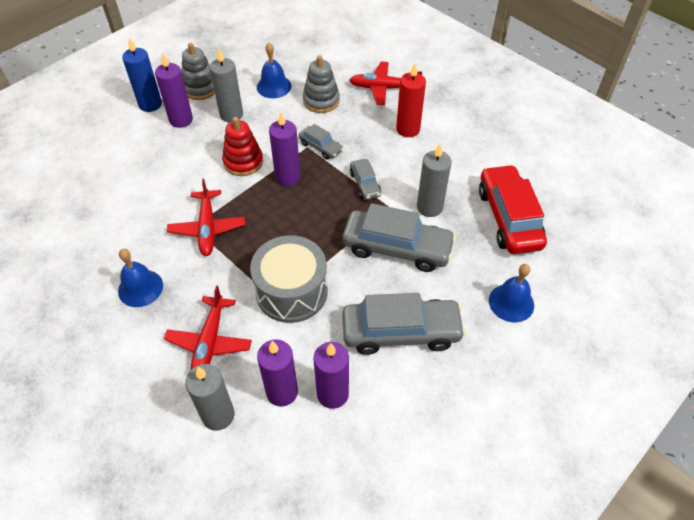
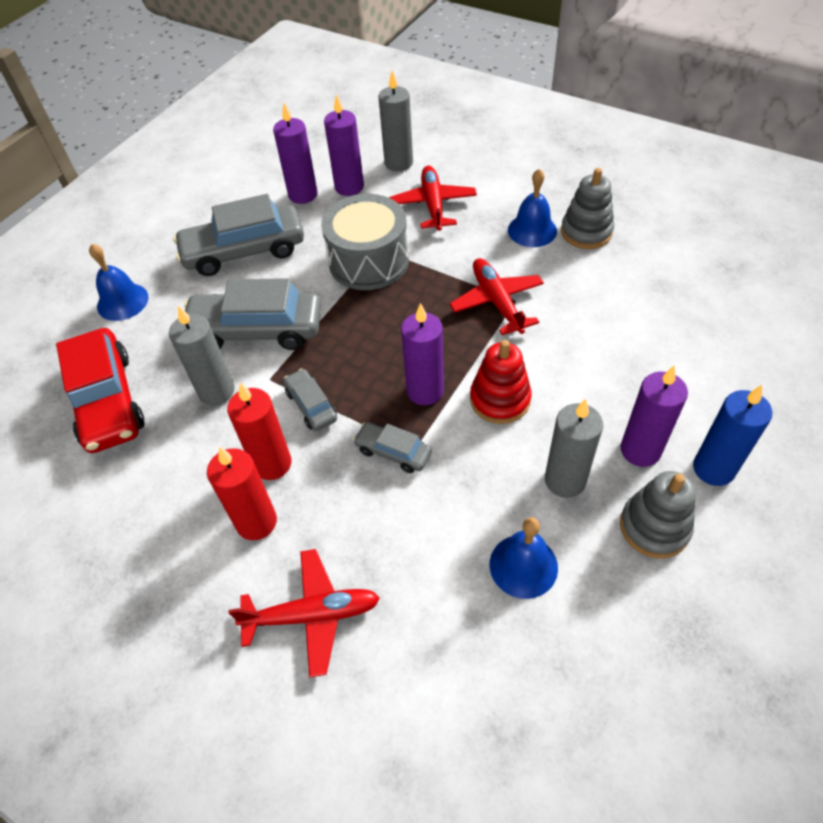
camera: 170 degrees right, 0 degrees up
grey stacking toy [303,55,340,113] -> grey stacking toy moved to [561,168,614,249]
none -> red candle [227,383,292,480]

